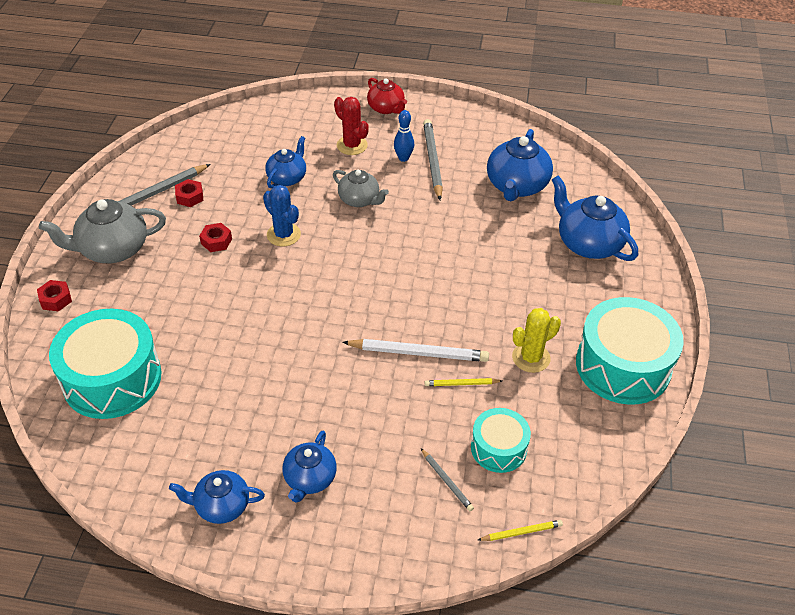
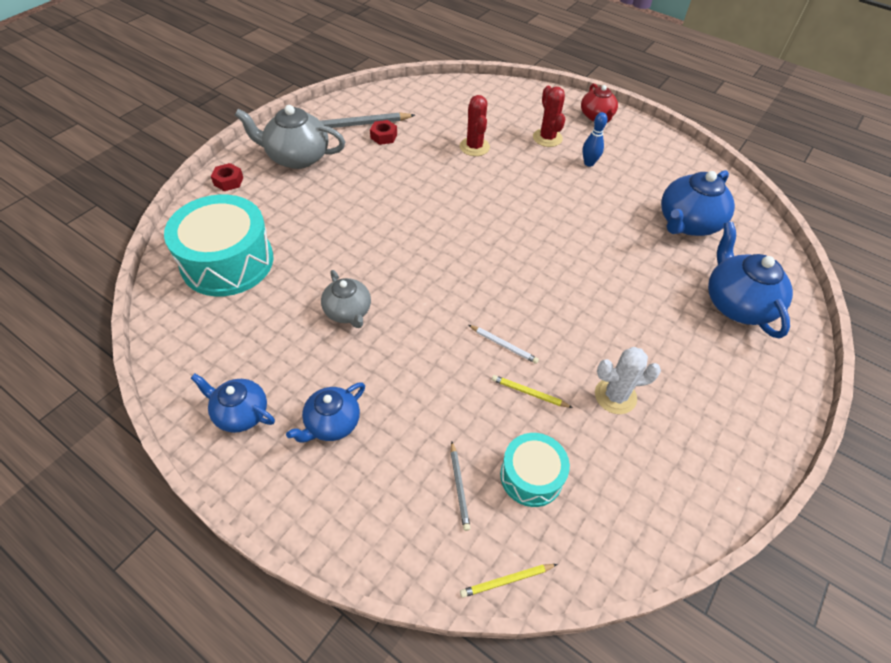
camera: 25 degrees right, 5 degrees up
red nut [199,223,232,252] -> none
blue cactus [263,185,301,247] -> none
blue teapot [265,136,306,188] -> red cactus [460,95,490,156]
grey teapot [333,170,389,207] -> grey teapot moved to [321,270,371,328]
white pencil [342,339,489,362] -> white pencil [469,325,539,364], size x0.52
grey pencil [423,119,443,200] -> none
yellow pencil [478,520,563,541] -> yellow pencil turned 150 degrees clockwise [460,564,557,598]
yellow cactus [512,308,561,373] -> white cactus [595,347,661,414]
turquoise drum [576,297,684,405] -> none

